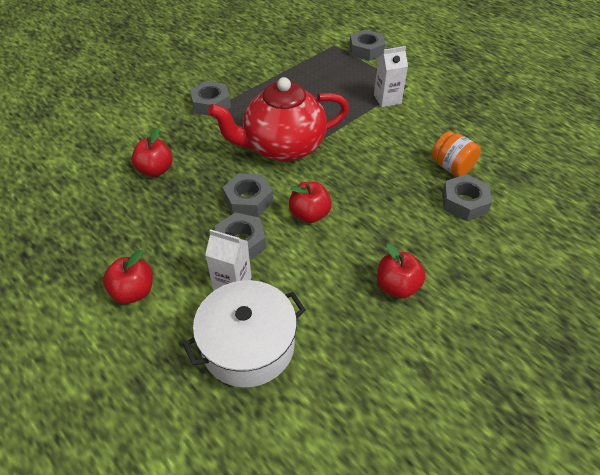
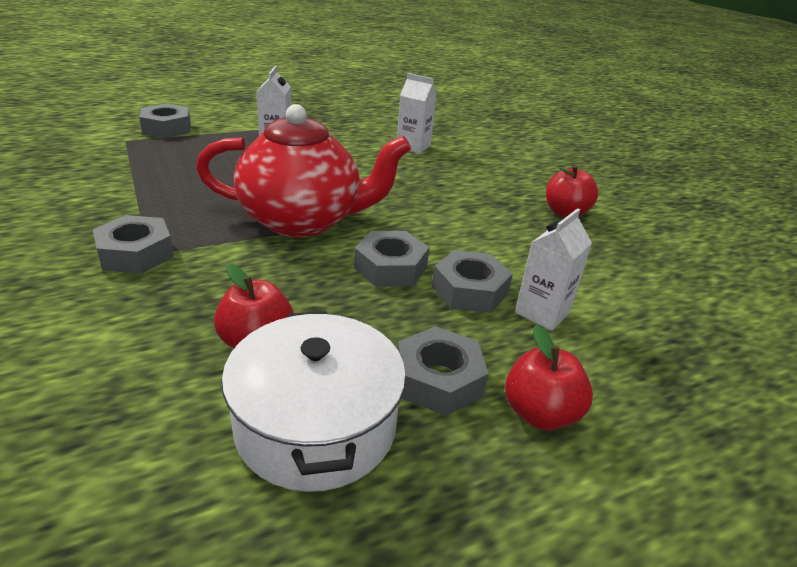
camera: 75 degrees left, 15 degrees down
white pot [183,280,305,387] -> white pot moved to [221,311,406,492]
red teapot [208,77,349,162] -> red teapot turned 90 degrees counterclockwise [196,104,411,237]
red apple [289,182,332,223] -> none
orange jar [432,131,481,177] -> white carton [397,73,437,154]
grey nut [442,174,492,221] -> grey nut moved to [397,326,488,416]

